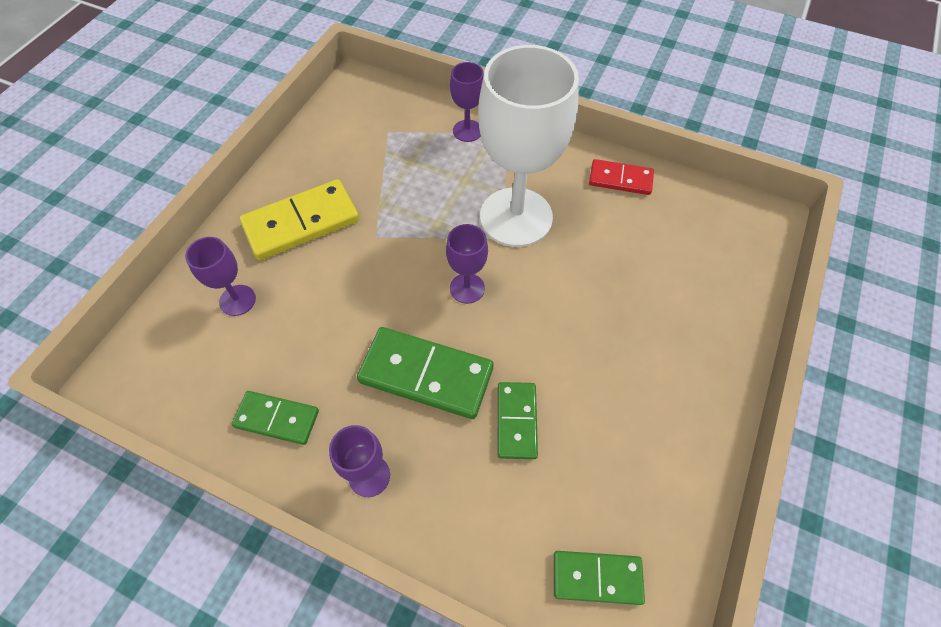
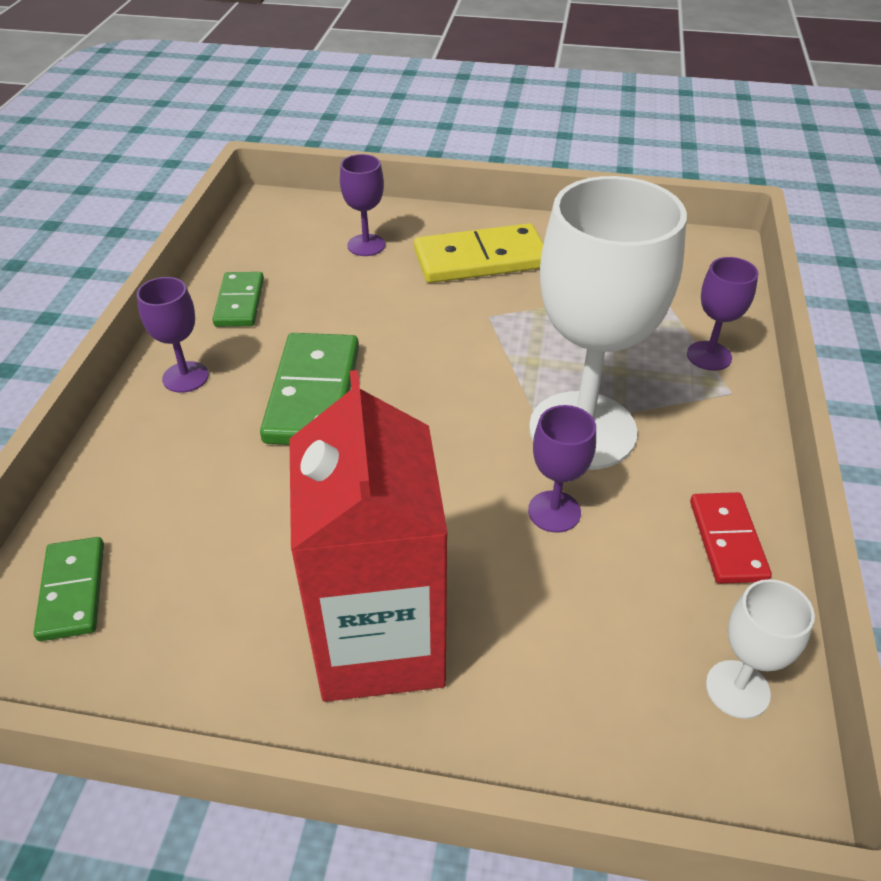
camera: 75 degrees right, 15 degrees down
yellow domino [239,179,359,260] -> yellow domino turned 60 degrees counterclockwise [414,223,543,283]
purple goblet [446,224,488,304] -> purple goblet moved to [528,405,596,533]
green domino [498,382,538,459] -> none
none -> red carton [289,370,448,702]
none -> white goblet [706,579,815,719]

